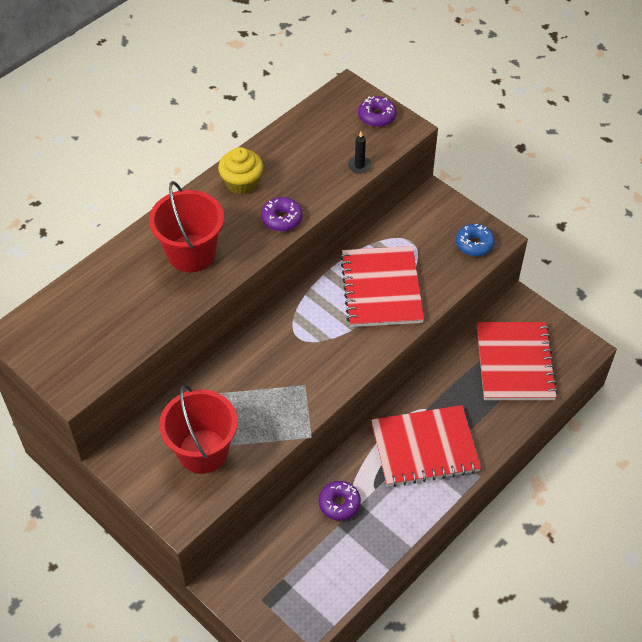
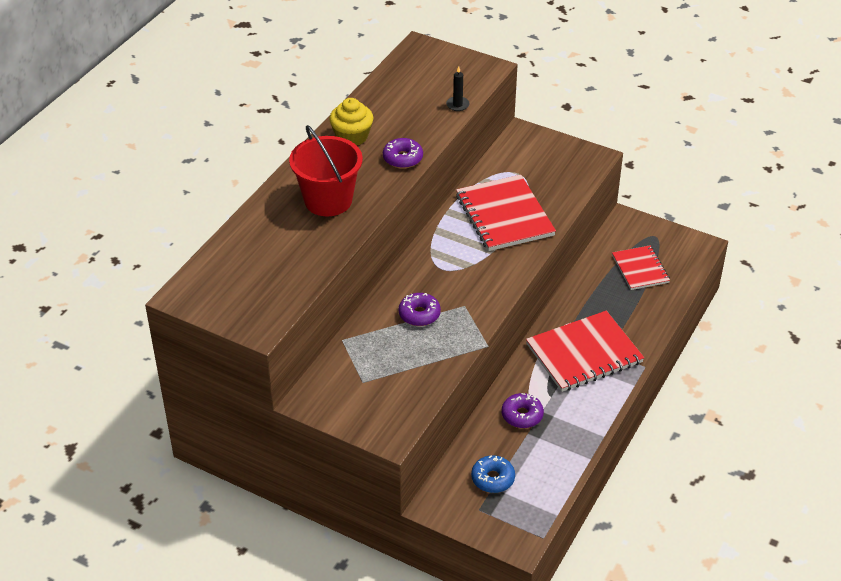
camera: 15 degrees left, 10 degrees down
red bucket [159,385,238,474] -> none
purple donut [358,96,397,127] -> purple donut moved to [399,293,441,326]
blue donut [456,224,495,256] -> blue donut moved to [471,455,515,493]
red notebook [477,322,558,400] -> red notebook [612,245,670,290], size x0.60

